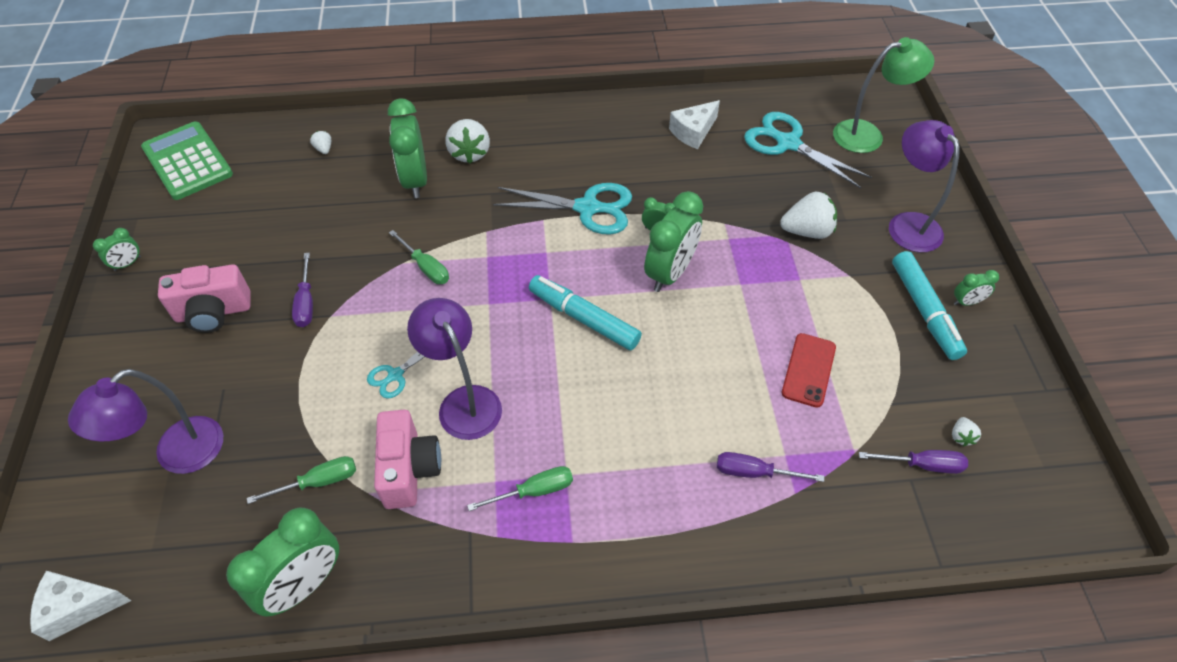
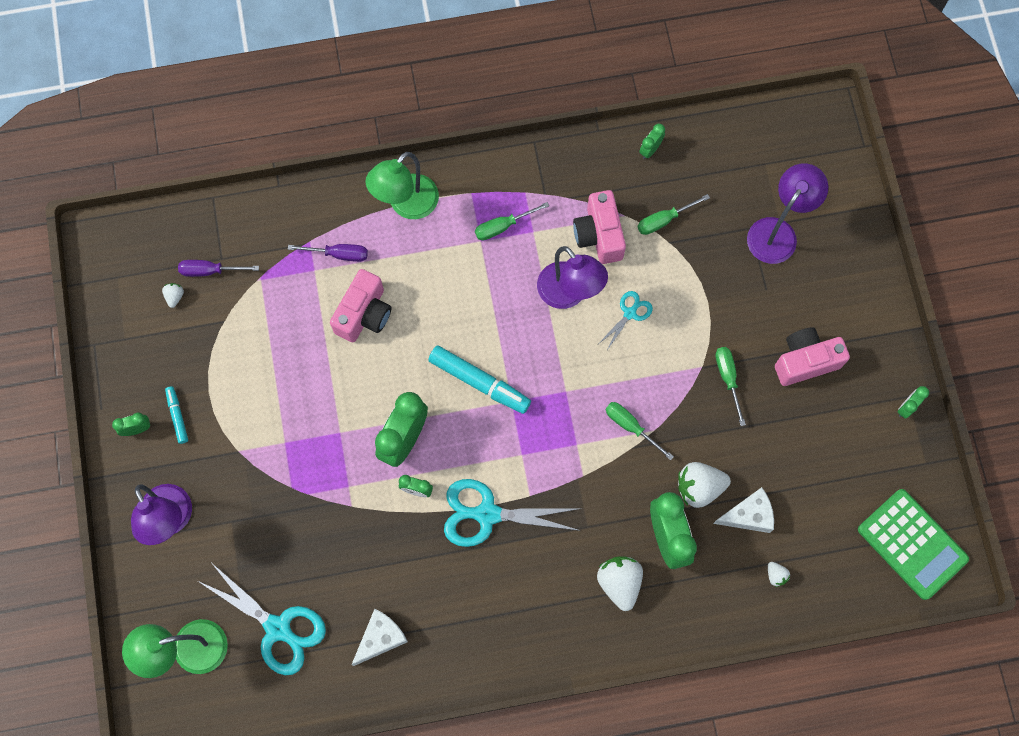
camera: 175 degrees right, 20 degrees up
white cheese [30,571,131,641] -> white cheese moved to [713,487,774,533]
green clock [226,508,339,617] -> green clock [639,124,665,159], size x0.48
purple screwdriver [292,253,313,327] -> green screwdriver [715,347,746,426]
white strawberry [780,192,837,239] -> white strawberry moved to [678,462,731,508]
red phone [782,333,836,408] -> none
turquoise marker [892,251,967,360] -> turquoise marker [165,386,188,444], size x0.53
none -> pink camera [330,269,391,342]
none -> green lamp [365,152,439,219]

